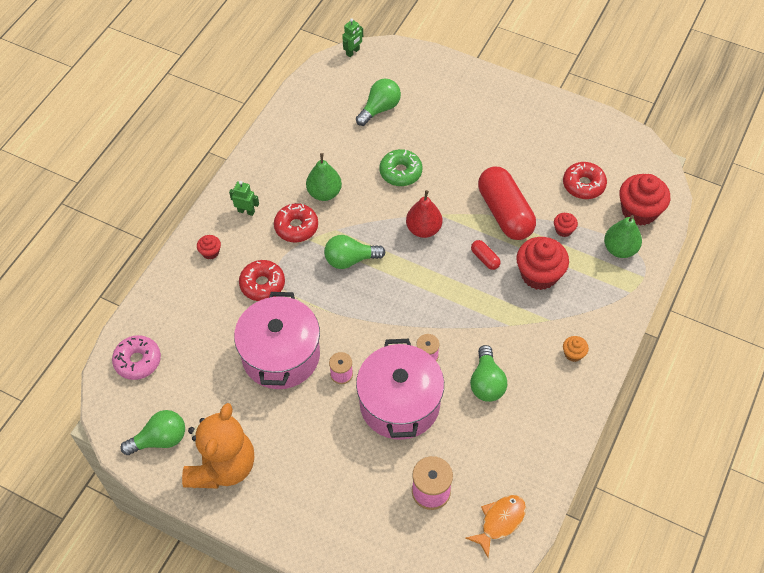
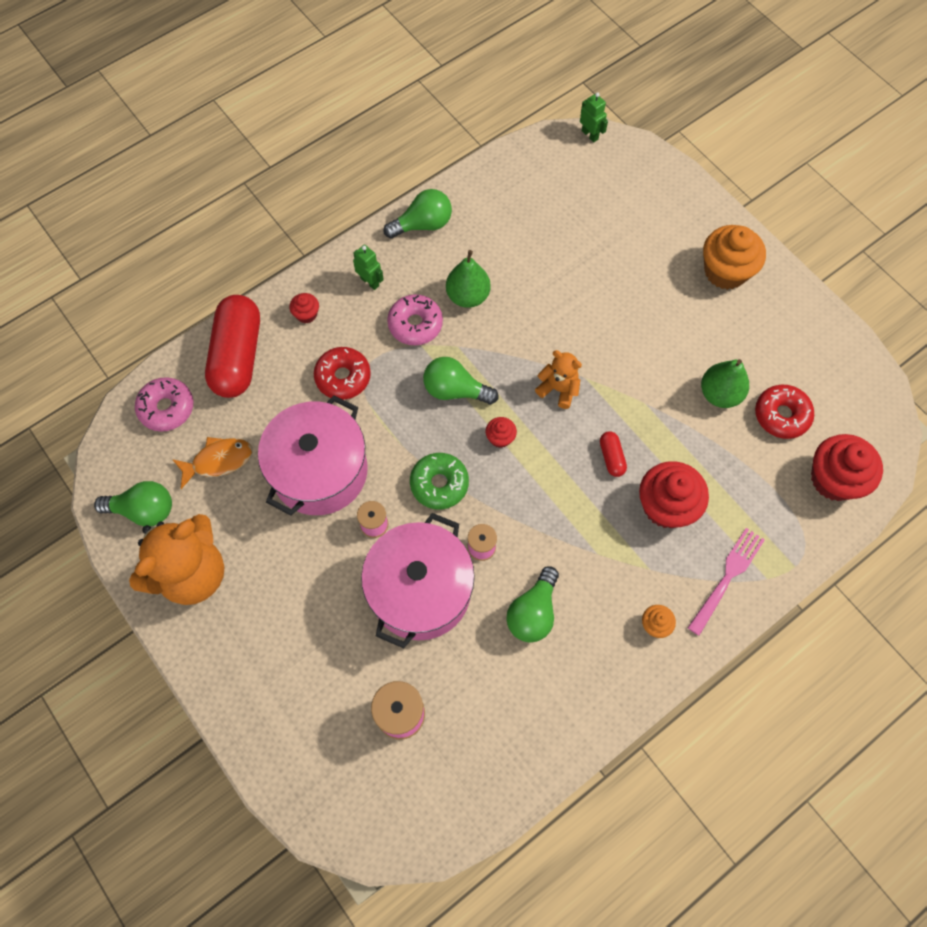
camera: 25 degrees right, 10 degrees up
red donut [274,203,318,242] -> pink donut [387,294,443,345]
green robot [342,18,363,57] -> green robot turned 105 degrees counterclockwise [580,92,608,143]
green light bulb [356,79,401,126] -> green light bulb moved to [384,189,452,238]
green donut [380,149,422,186] -> green donut moved to [410,453,469,509]
red pear [406,190,442,238] -> orange teddy bear [535,350,582,409]
orange fish [466,495,526,557] -> orange fish moved to [172,437,252,489]
red capsule [478,167,536,240] -> red capsule moved to [205,295,260,398]
red cupcake [554,213,578,237] -> red cupcake moved to [486,417,517,448]
green pear [604,215,642,258] -> green pear moved to [701,359,749,408]
none -> pink fork [688,528,765,636]
none -> orange cupcake [703,225,766,290]

